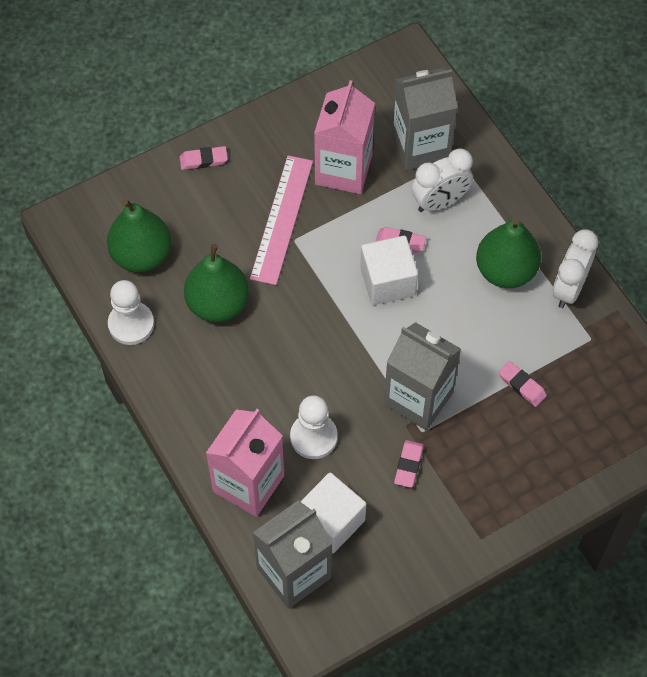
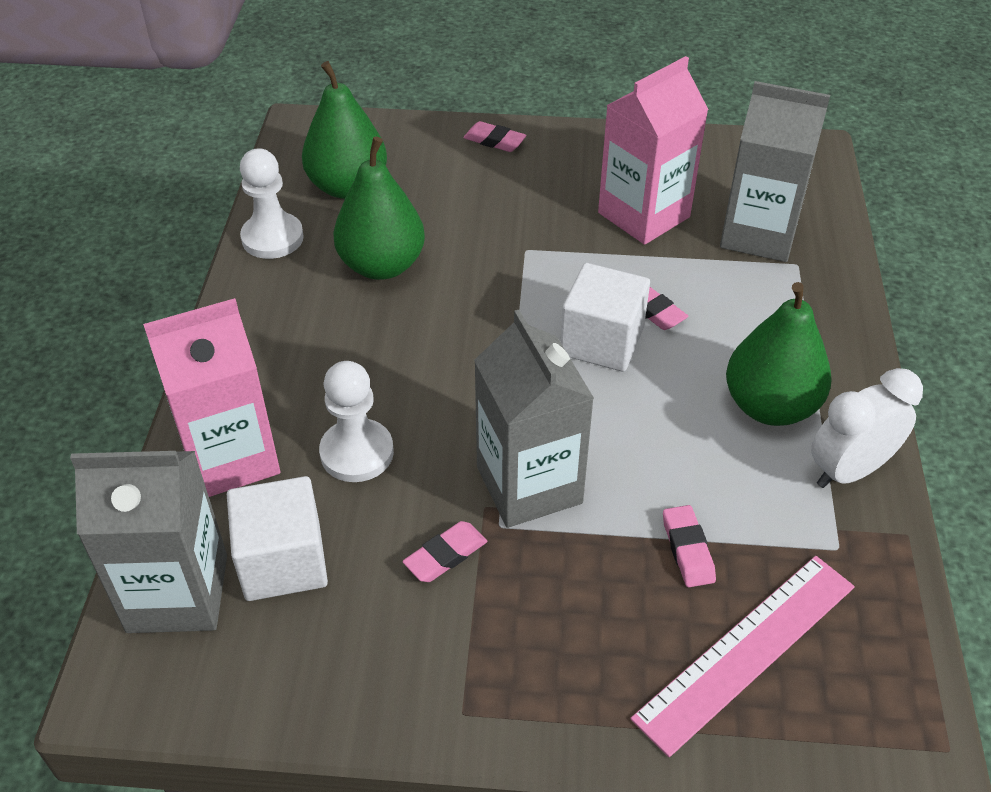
camera: 35 degrees right, 15 degrees down
pink ruler [250,155,313,285] -> pink ruler moved to [630,556,855,757]
white clock [412,148,473,212] -> none

